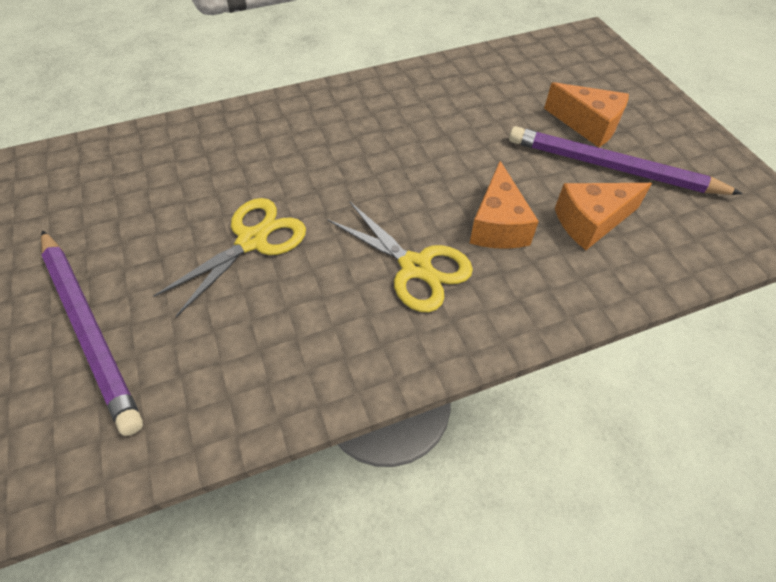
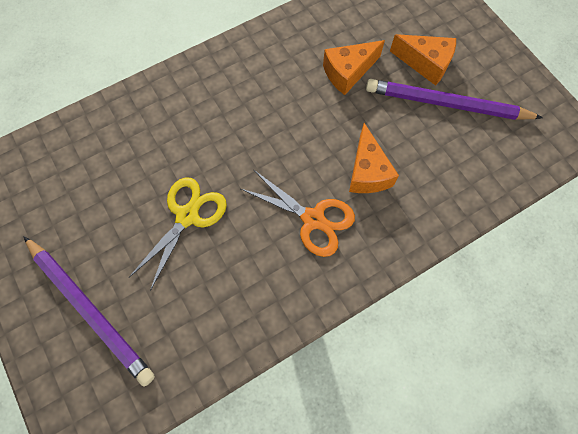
camera: 10 degrees left, 15 degrees up
yellow scissors [327,202,473,312] -> orange scissors [241,169,355,257]
orange cheese [555,183,652,250] -> orange cheese moved to [323,40,385,95]

